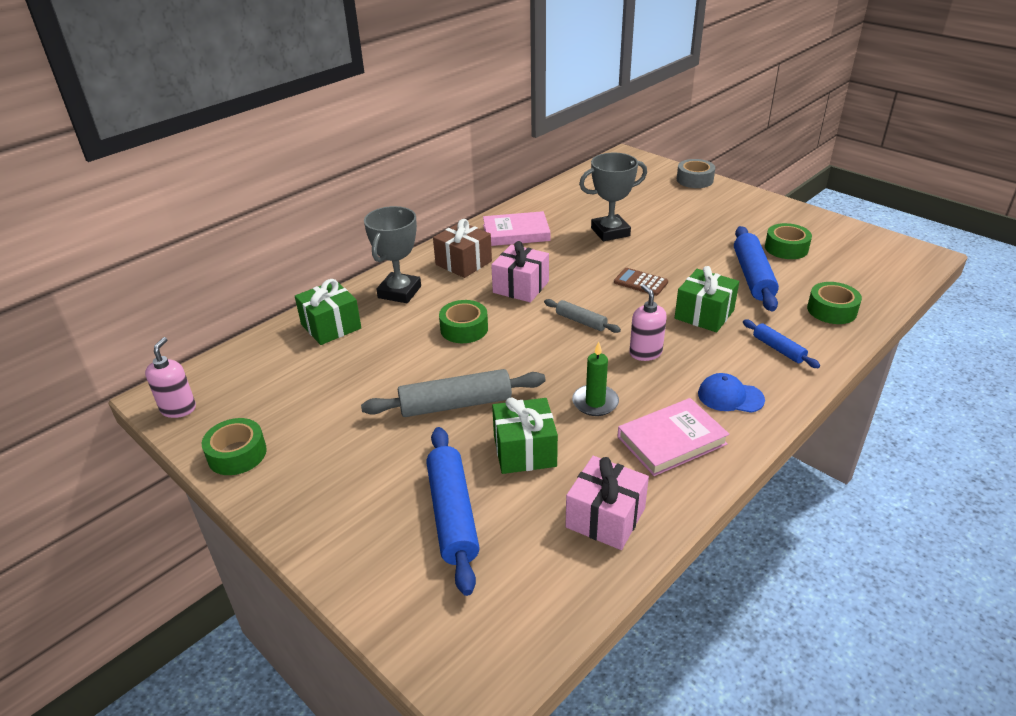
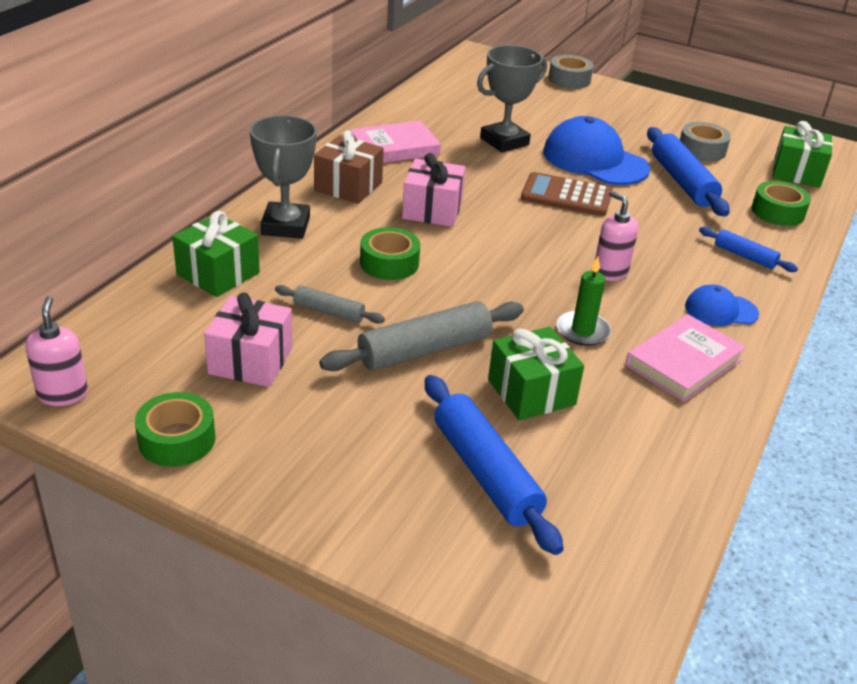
camera: 20 degrees left, 0 degrees up
grey rolling pin [544,299,621,333] -> grey rolling pin moved to [275,285,385,324]
pink gift [565,456,649,550] -> pink gift moved to [204,293,293,387]
brown calculator [614,268,668,296] -> brown calculator [521,172,613,216], size x1.52
green gift [675,266,739,332] -> green gift moved to [773,121,833,188]
green tape [765,223,812,259] -> grey tape [680,122,731,161]
none -> blue cap [543,116,650,185]

